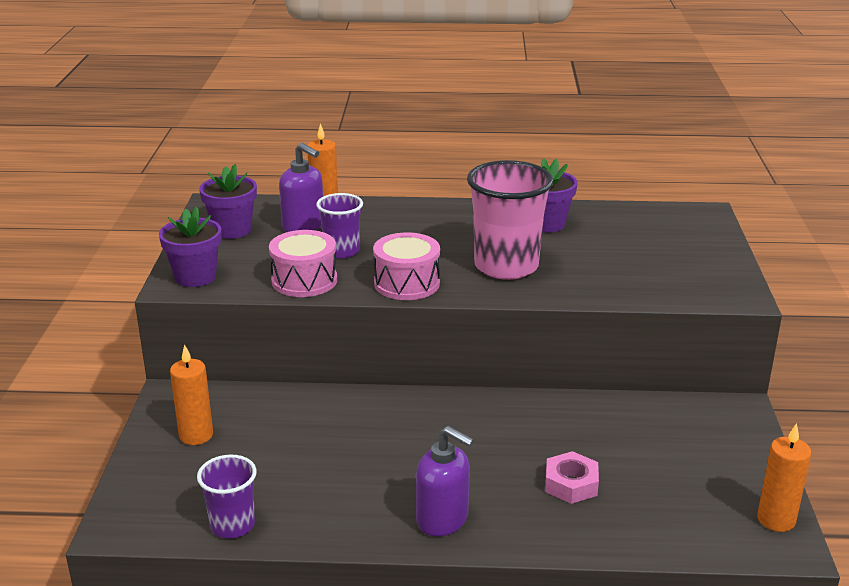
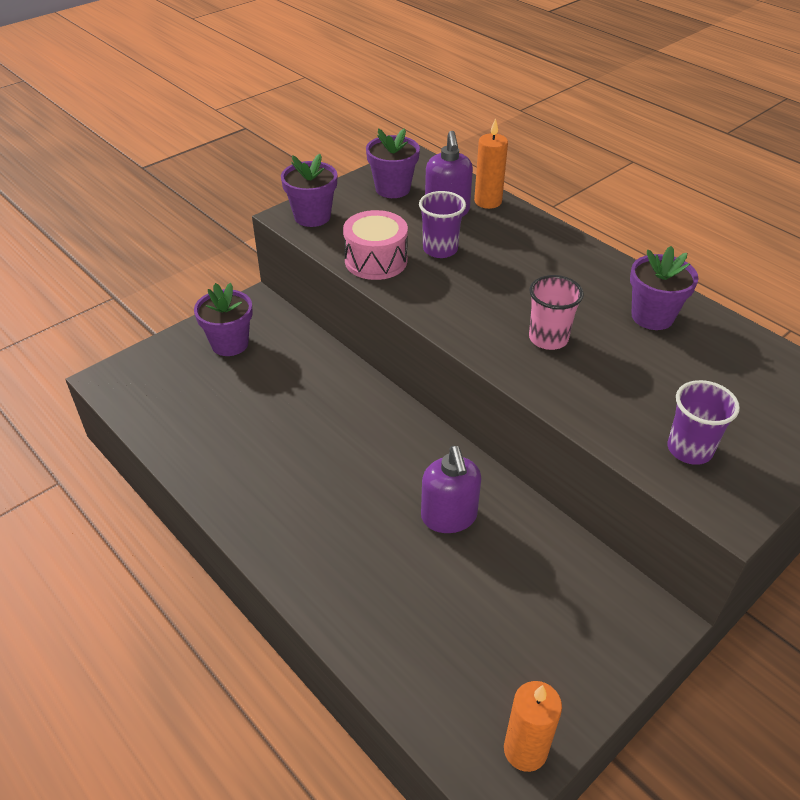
camera: 45 degrees right, 15 degrees up
orange candle [170,344,213,445] -> purple flower pot [194,283,253,356]
purple cup [197,455,257,538] -> purple cup moved to [667,380,740,465]
pink drum [373,232,440,300] -> none
purple soap dispenser [416,426,474,537] -> purple soap dispenser moved to [421,446,481,533]
pink cup [467,160,553,280] -> pink cup [529,275,584,350], size x0.57
pink nut [545,451,599,504] -> none

